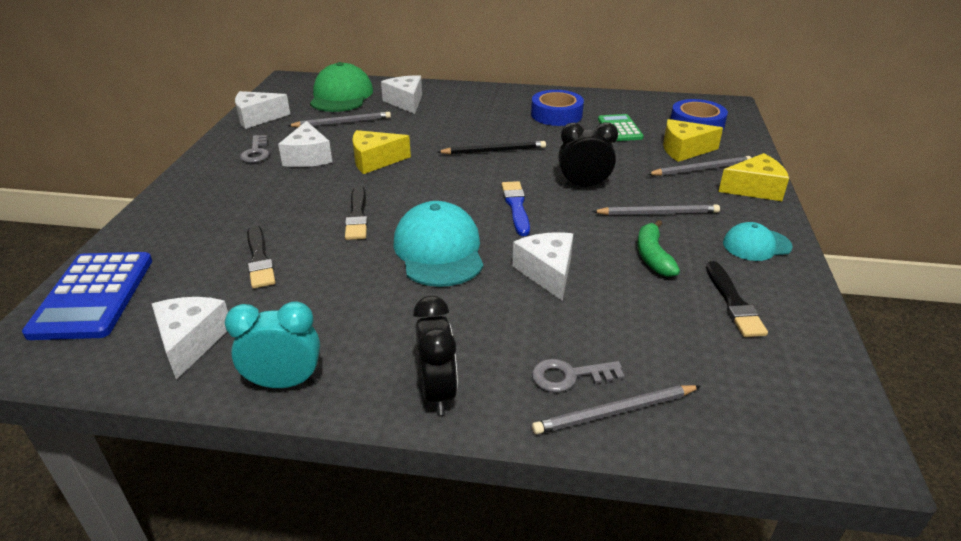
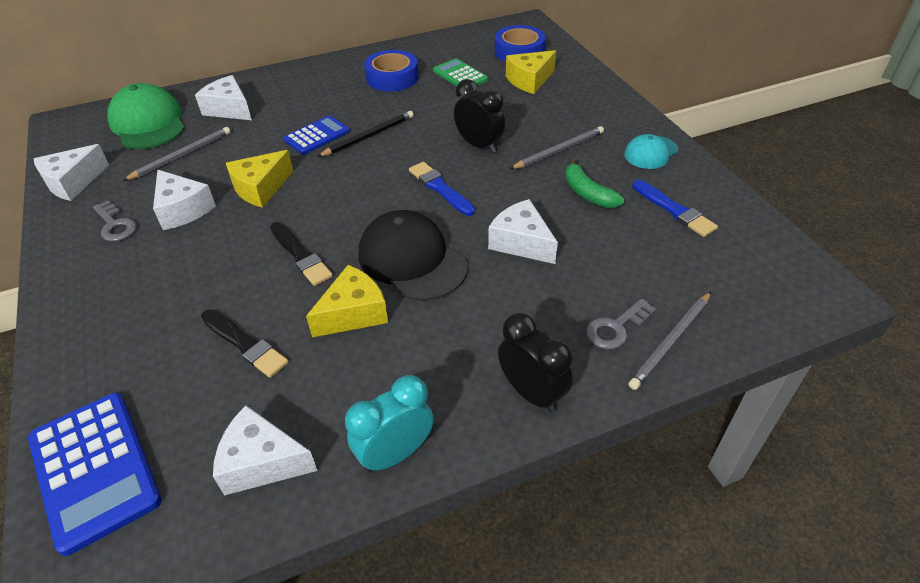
camera: 30 degrees left, 10 degrees up
white cheese [152,297,228,380] -> white cheese turned 45 degrees counterclockwise [213,406,317,496]
turquoise cap [393,201,484,287] -> black cap [359,210,468,301]
black clock [558,122,618,187] -> black clock turned 75 degrees clockwise [454,79,505,153]
grey pencil [648,156,752,176] -> none
black brush [706,261,768,337] -> blue brush [632,180,718,237]
yellow cheese [718,153,789,201] -> yellow cheese moved to [306,265,388,337]
none -> blue calculator [284,115,350,154]

